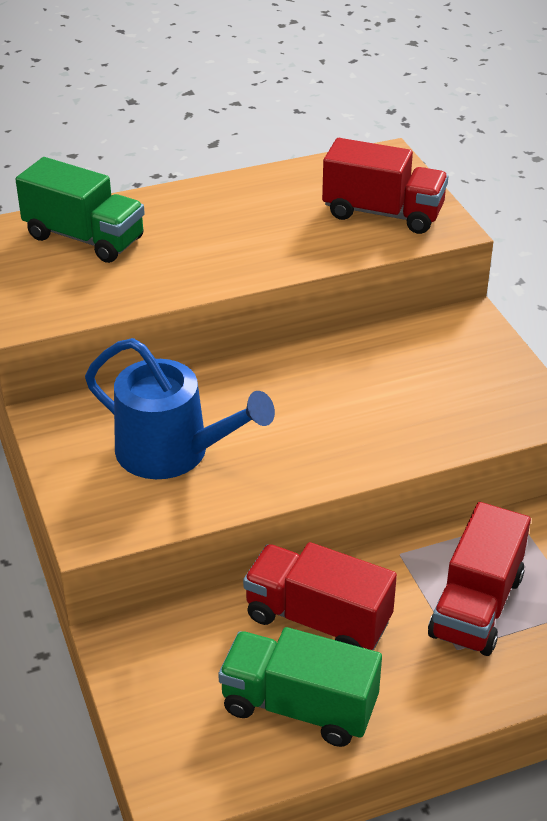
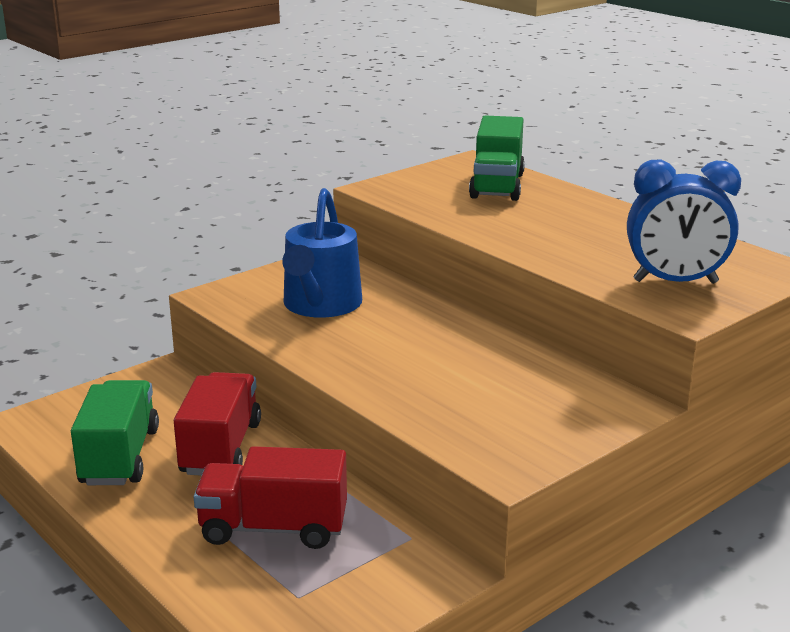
camera: 70 degrees right, 15 degrees down
red truck [322,138,449,234] -> blue clock [627,160,741,284]

